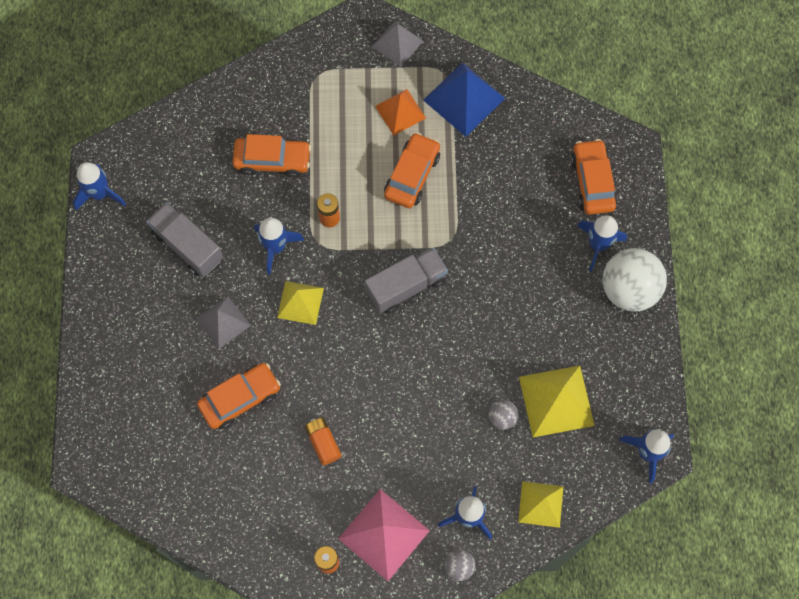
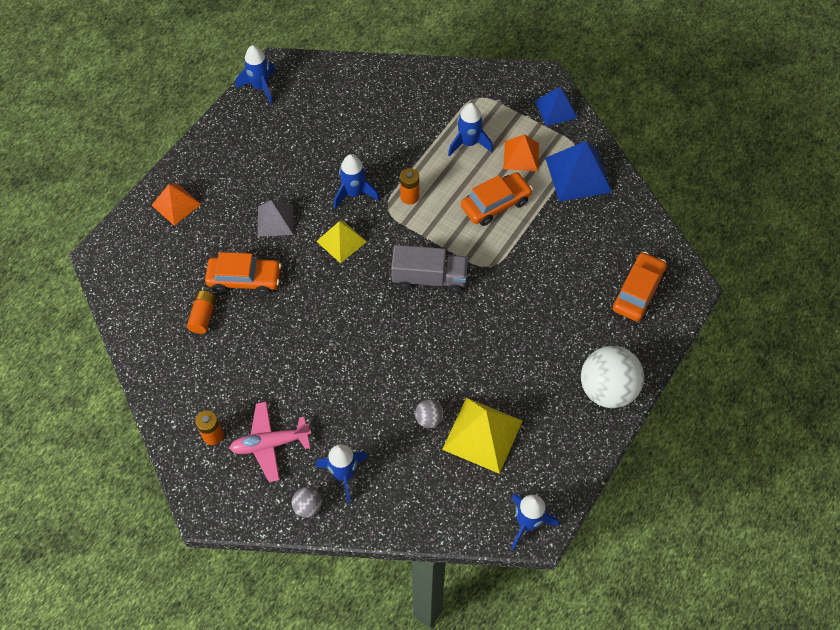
camera: 35 degrees right, 10 degrees down
grey truck [146,203,223,277] -> none
orange car [232,134,311,178] -> none
orange battery [304,417,342,465] -> orange battery moved to [187,291,216,334]
pink pyramid [338,489,430,581] -> pink plane [229,402,311,482]
grey pyramid [372,21,423,67] -> blue pyramid [535,87,577,126]
yellow pyramid [518,481,564,528] -> none
blue rocket [577,215,627,272] -> blue rocket moved to [448,103,493,157]
none -> orange pyramid [152,184,201,226]

